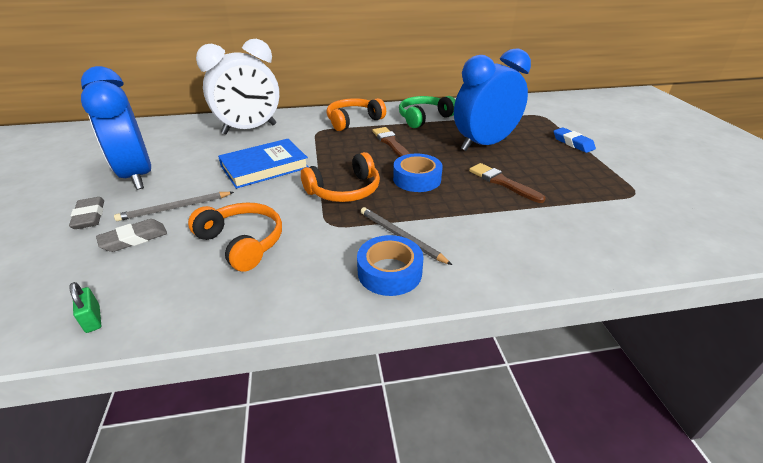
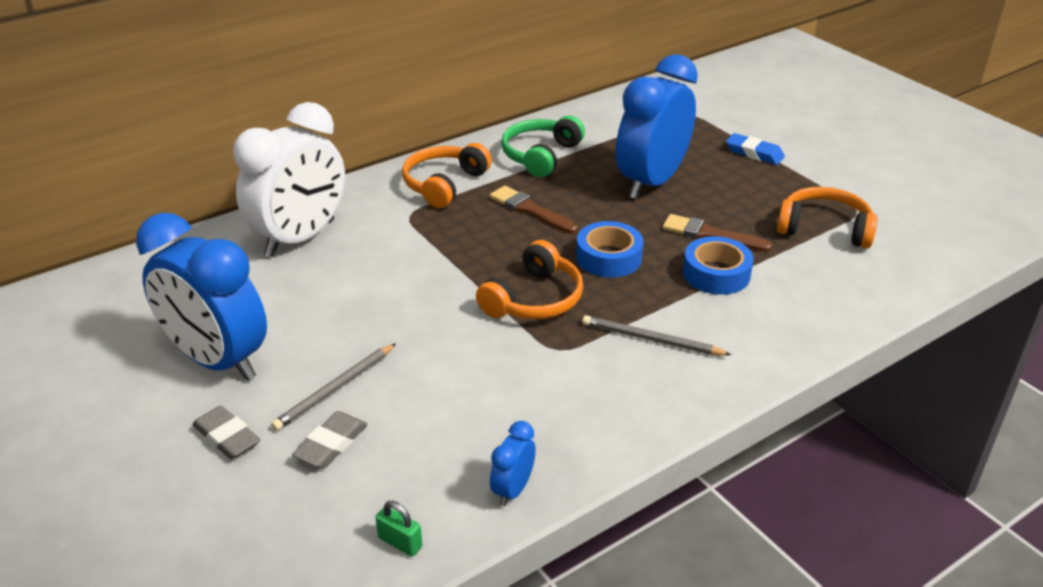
camera: 25 degrees left, 0 degrees up
orange headphones [188,202,282,272] -> orange headphones moved to [777,187,877,248]
blue book [218,139,308,189] -> none
blue tape [357,235,423,296] -> blue tape moved to [683,236,754,295]
none -> blue clock [490,421,536,506]

